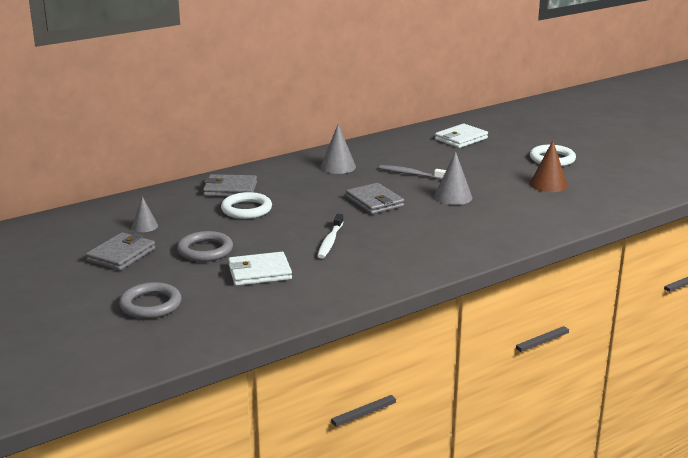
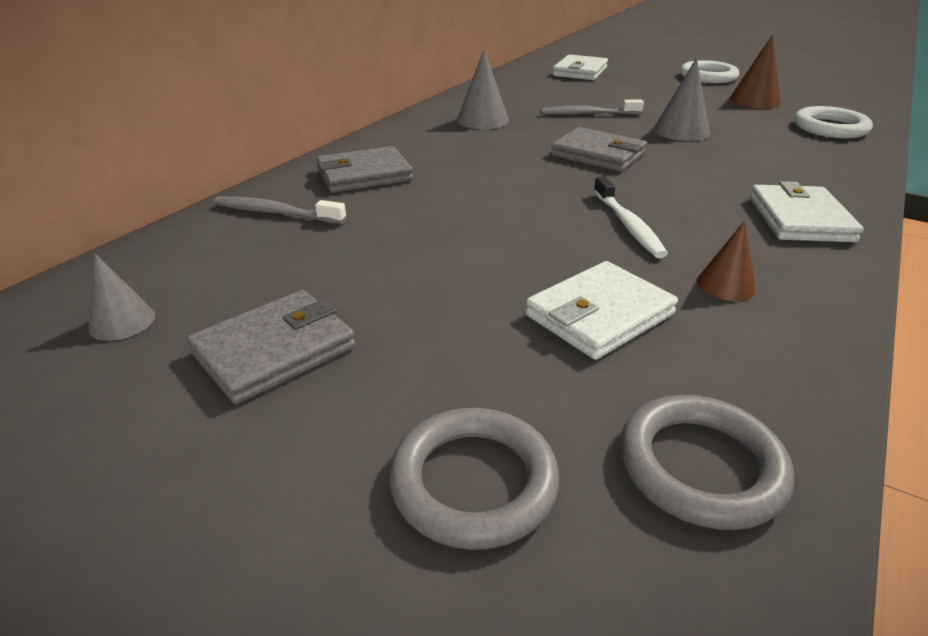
camera: 25 degrees left, 10 degrees up
grey wallet [86,232,155,271] -> grey wallet turned 45 degrees clockwise [187,290,356,404]
grey cone [132,196,158,232] -> grey cone moved to [88,254,155,341]
grey ring [177,231,233,262] -> grey ring moved to [620,395,794,530]
white ring [221,192,272,219] -> white ring moved to [794,106,873,138]
none -> grey toothbrush [214,196,346,224]
none -> brown cone [697,221,756,301]
none -> white wallet [750,181,864,242]

